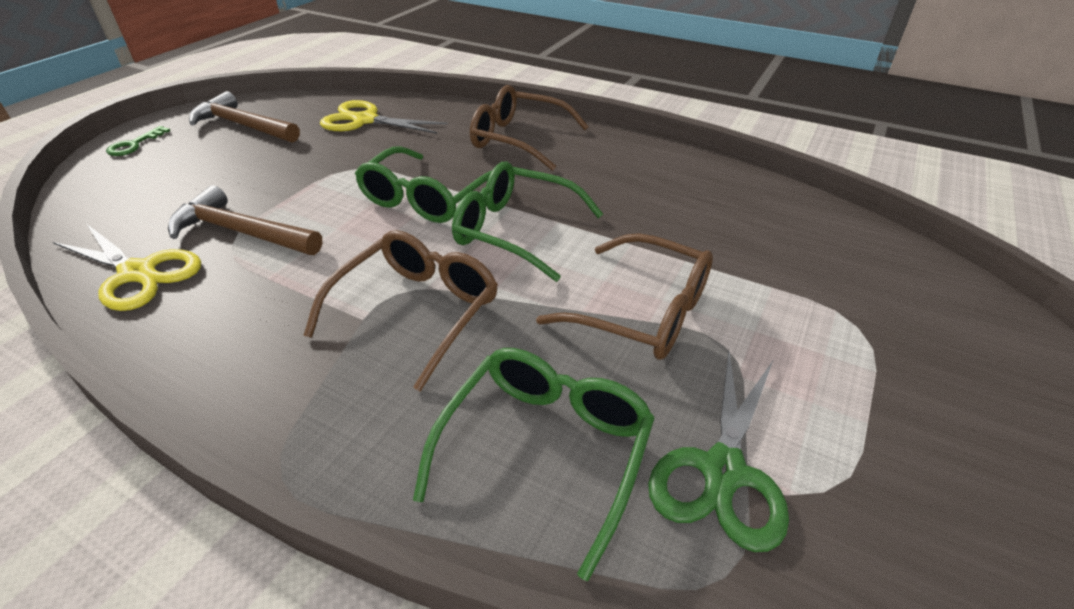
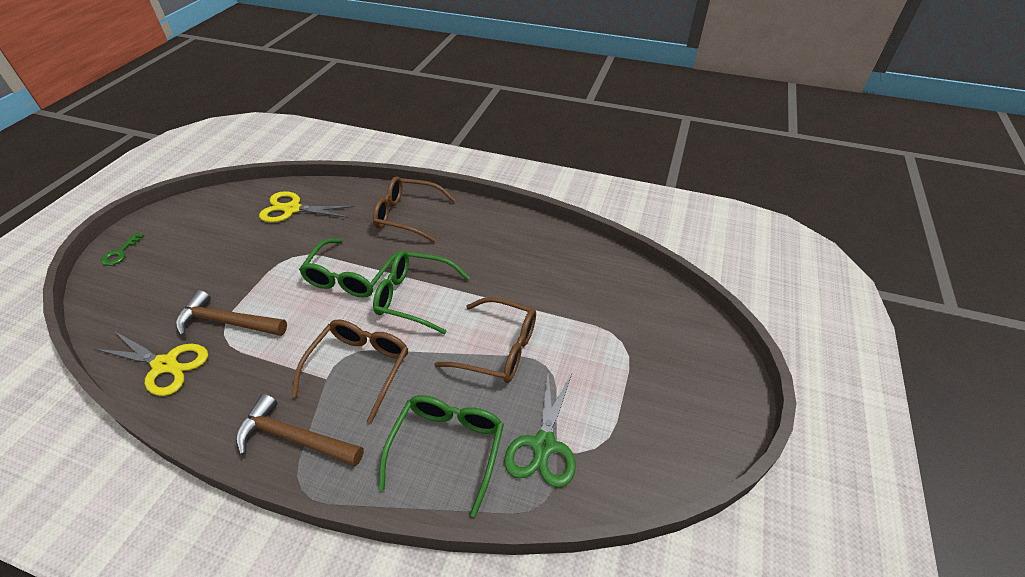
camera: 10 degrees left, 5 degrees up
brown hammer [189,91,300,143] -> brown hammer moved to [236,394,364,467]

